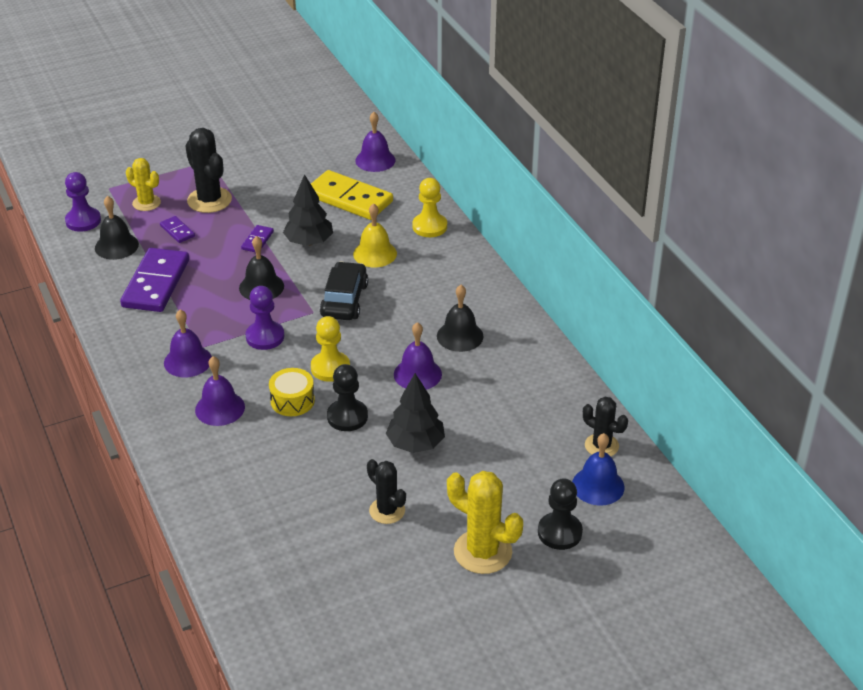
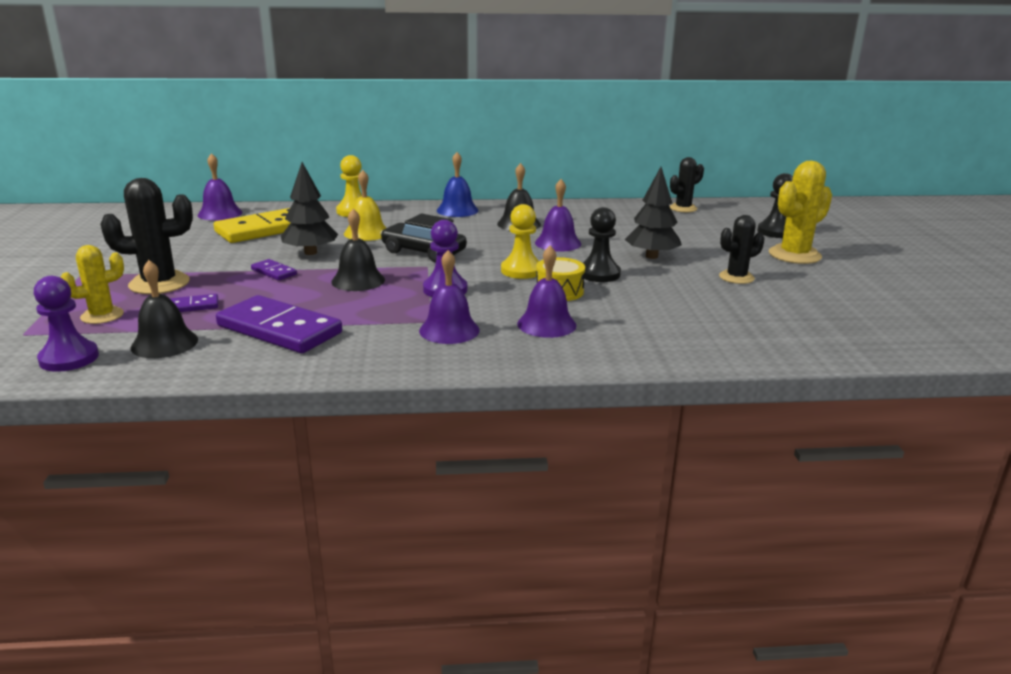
camera: 70 degrees left, 15 degrees down
blue bell [572,433,625,506] -> blue bell moved to [437,152,479,217]

